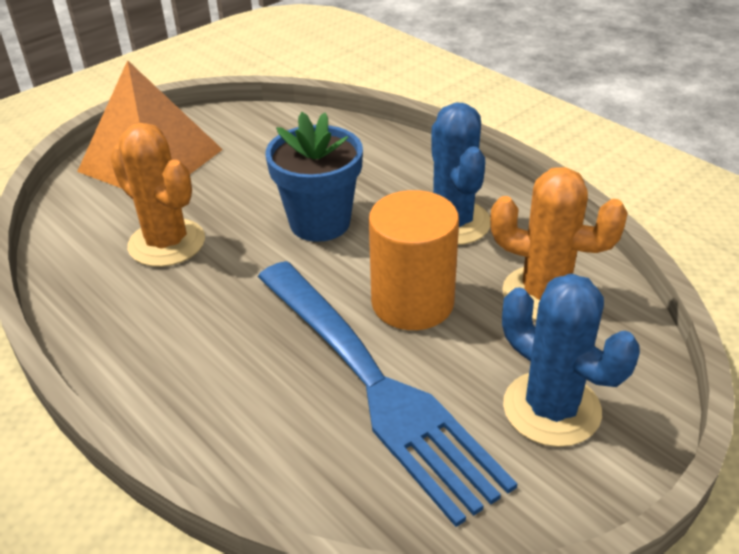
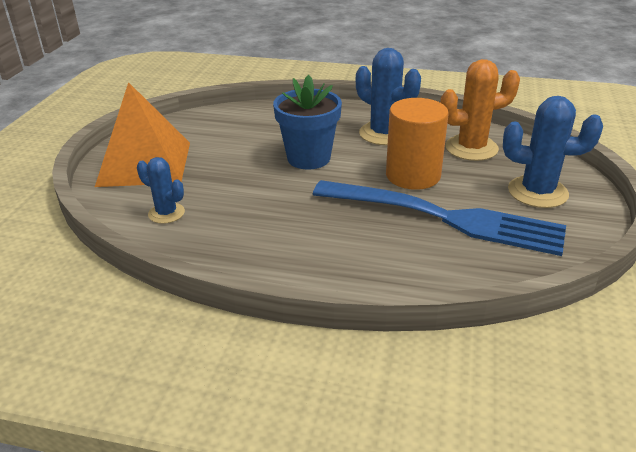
camera: 35 degrees left, 5 degrees down
orange cactus [110,123,205,267] -> none
none -> blue cactus [137,157,185,224]

